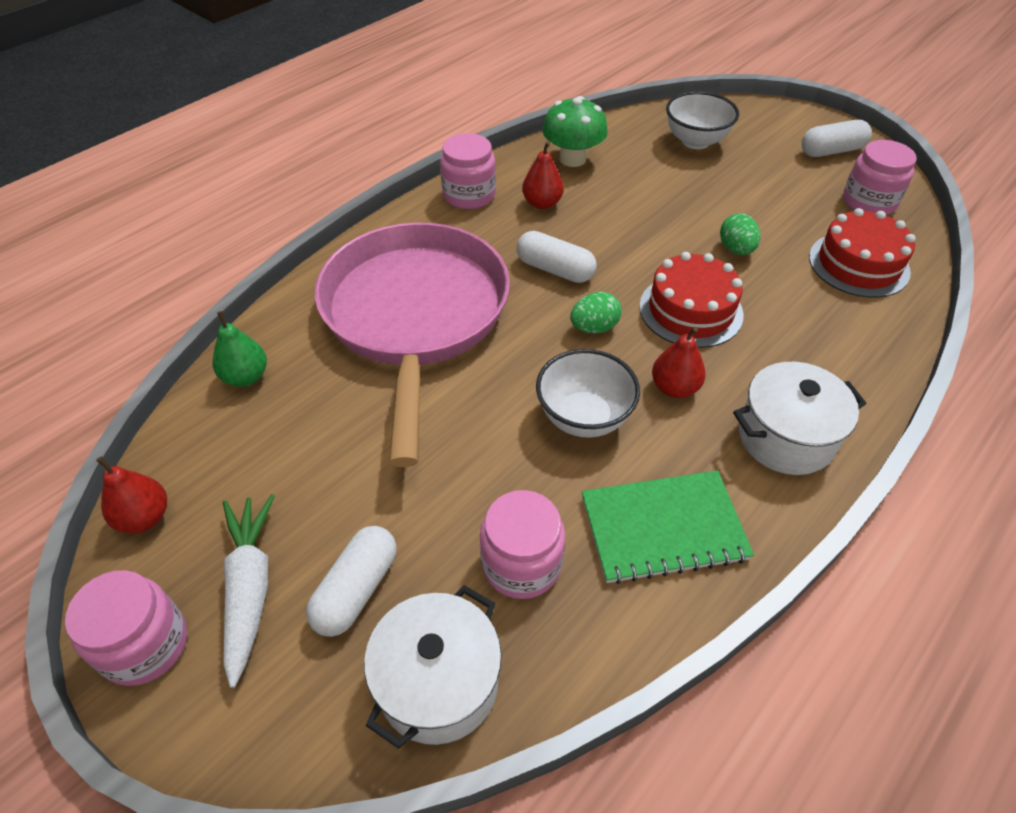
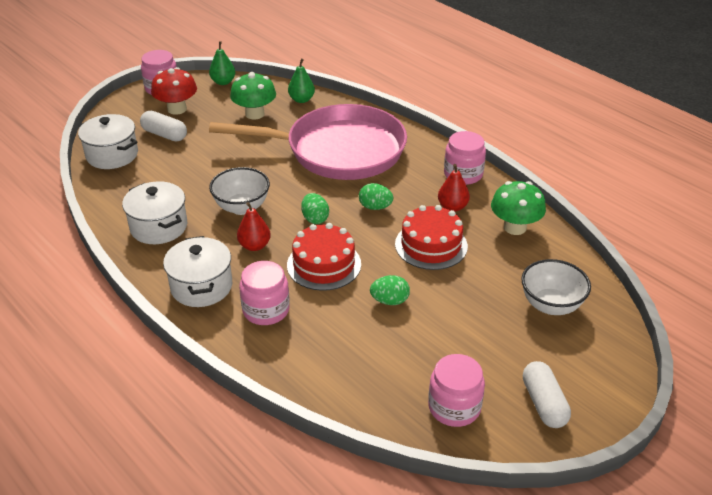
camera: 95 degrees right, 10 degrees down
red pear [96,456,167,533] -> green pear [209,41,236,85]
white carrot [223,494,275,688] -> red mushroom [151,67,197,115]
pink jar [480,490,565,599] -> pink jar moved to [239,261,290,325]
white capsule [516,231,596,283] -> green egg [359,183,393,210]
green notebook [582,470,754,584] -> white pot [122,181,187,244]
red cake [809,208,916,298] -> red cake moved to [395,205,468,270]
none -> green mushroom [230,72,276,120]

